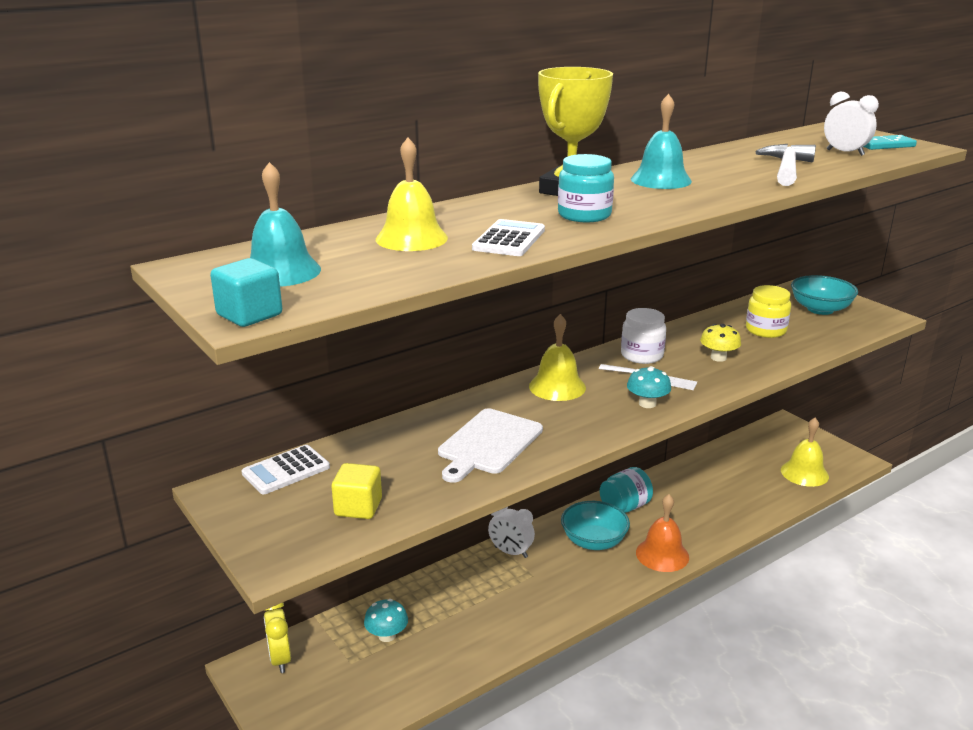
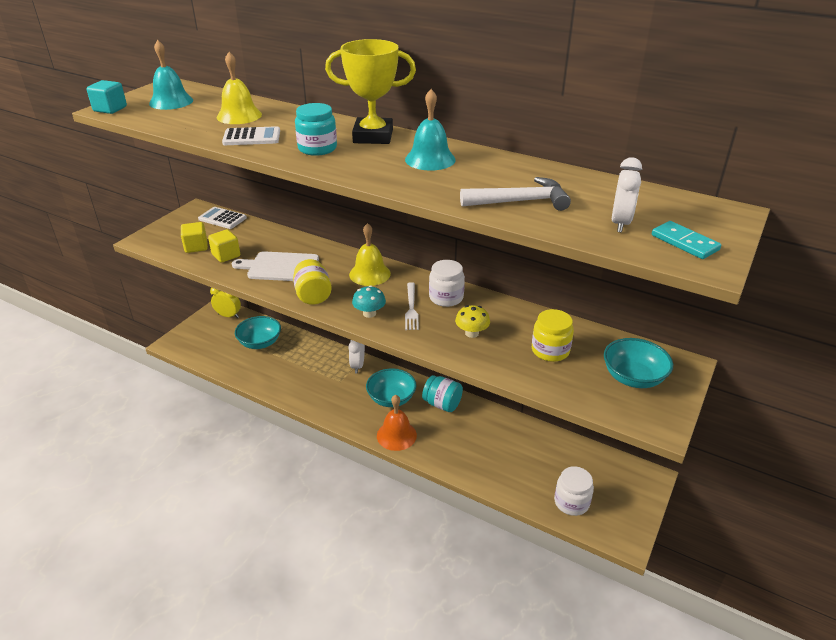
camera: 65 degrees right, 10 degrees up
yellow clock [264,603,291,673] -> yellow clock turned 60 degrees clockwise [210,287,241,318]
turquoise mushroom [364,599,408,642] -> turquoise bowl [235,316,281,349]
yellow bell [781,418,829,487] -> white jar [554,466,594,516]
none -> yellow cube [208,229,240,262]
none -> yellow jar [293,259,332,305]

